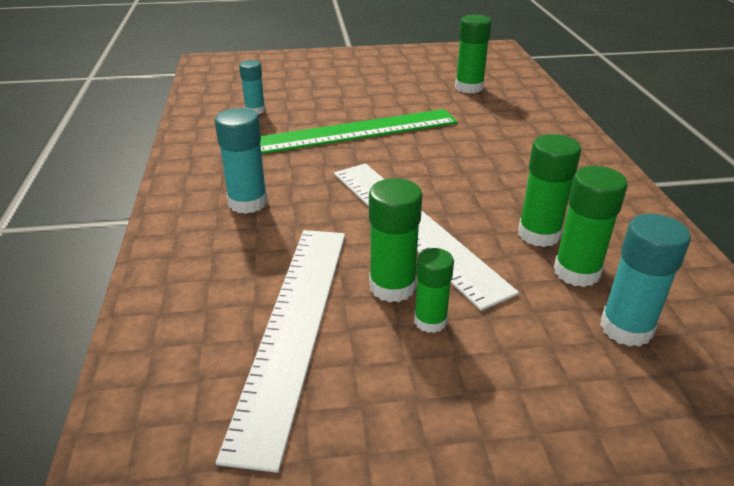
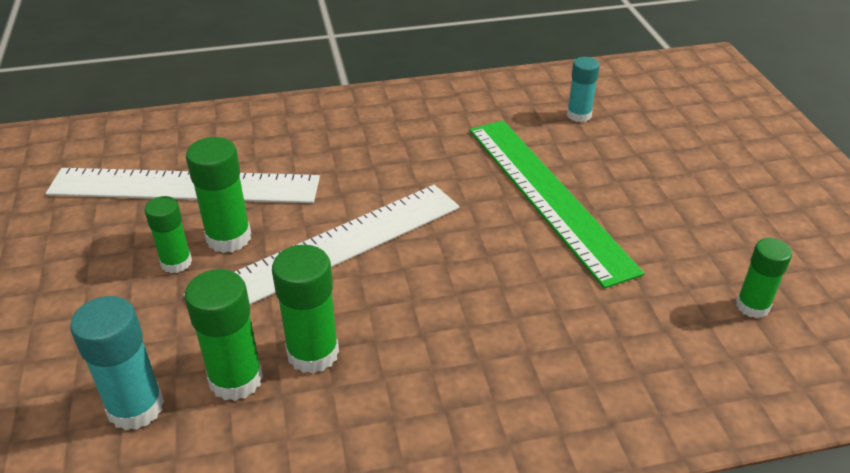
camera: 85 degrees right, 5 degrees up
turquoise glue stick [215,108,268,214] -> none
green glue stick [455,15,492,93] -> green glue stick [736,238,792,318], size x0.66

